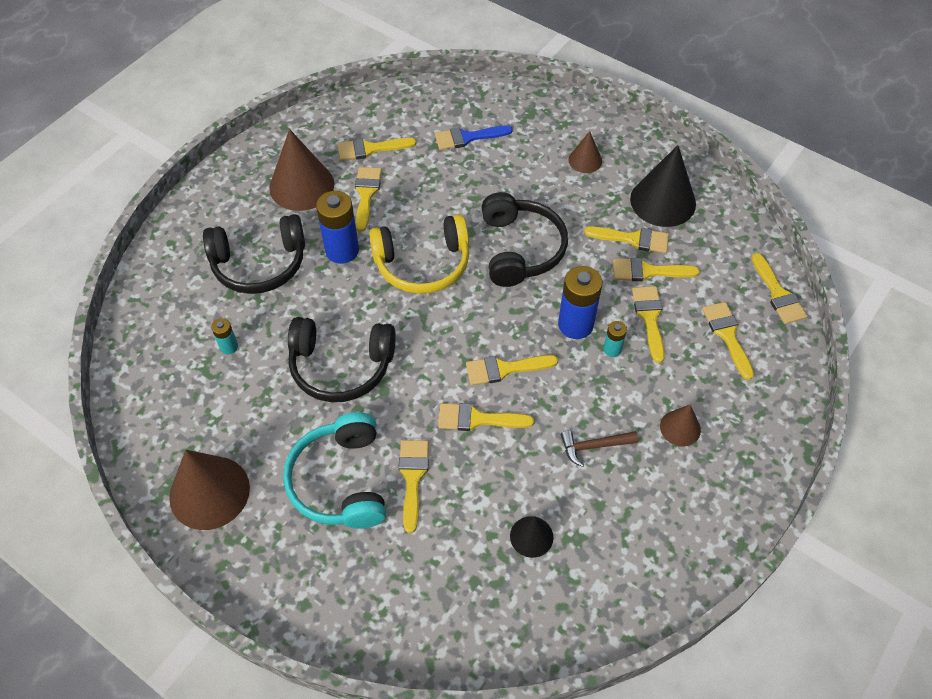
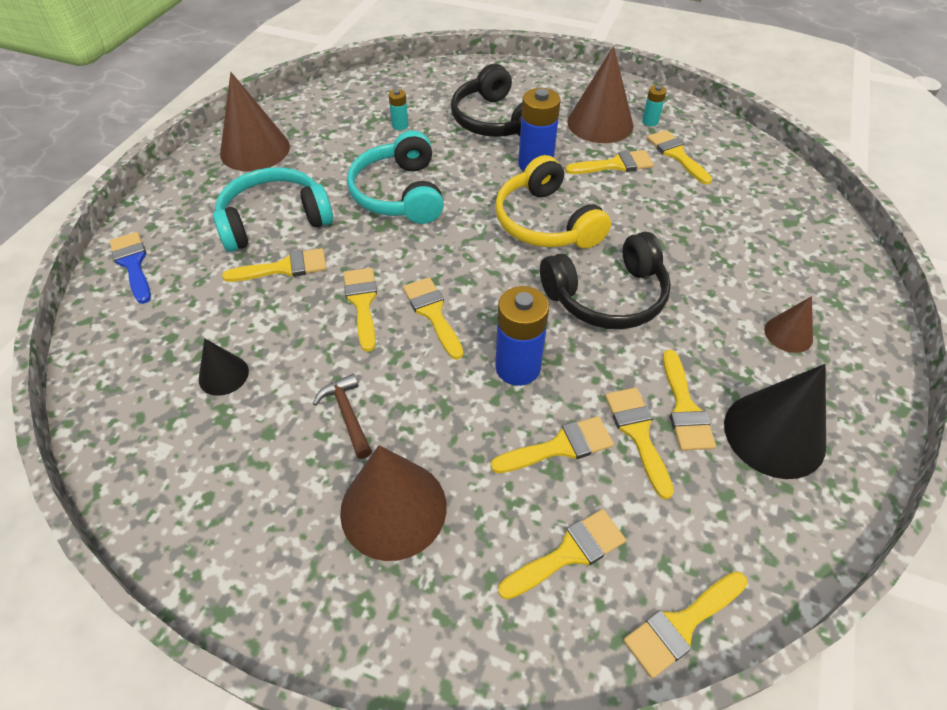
camera: 75 degrees right, 5 degrees down
black headphones [288,317,396,402] -> turquoise headphones [347,130,444,224]
blue brush [435,125,513,150] -> blue brush moved to [109,232,151,304]
turquoise battery [603,321,627,357] -> turquoise battery moved to [642,85,667,126]
brown cone [660,405,701,446] -> brown cone [340,445,447,561], size x1.88

